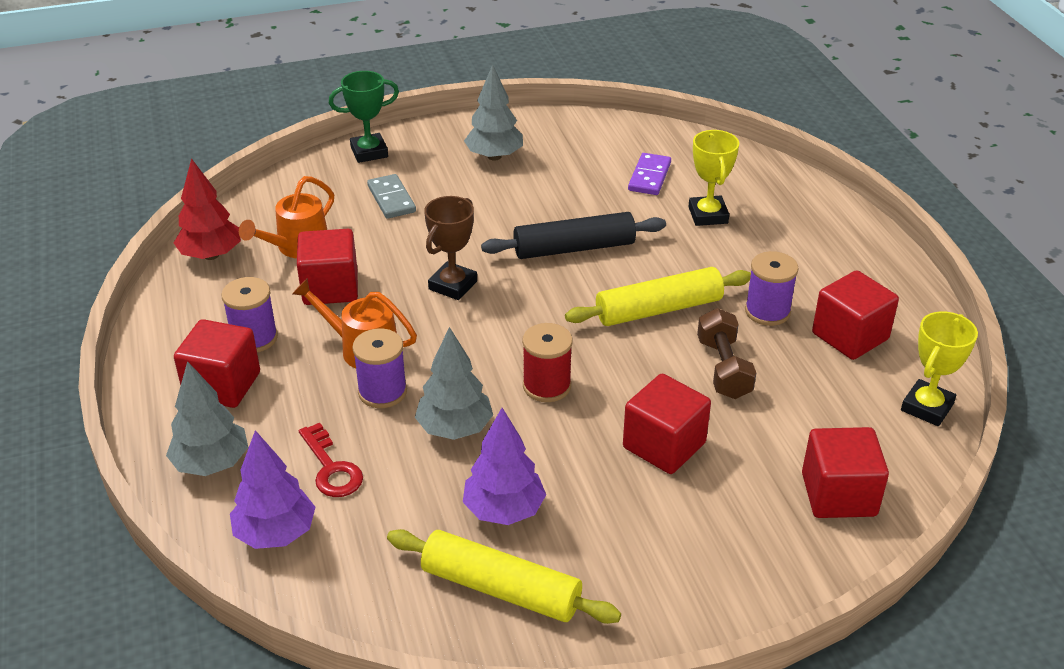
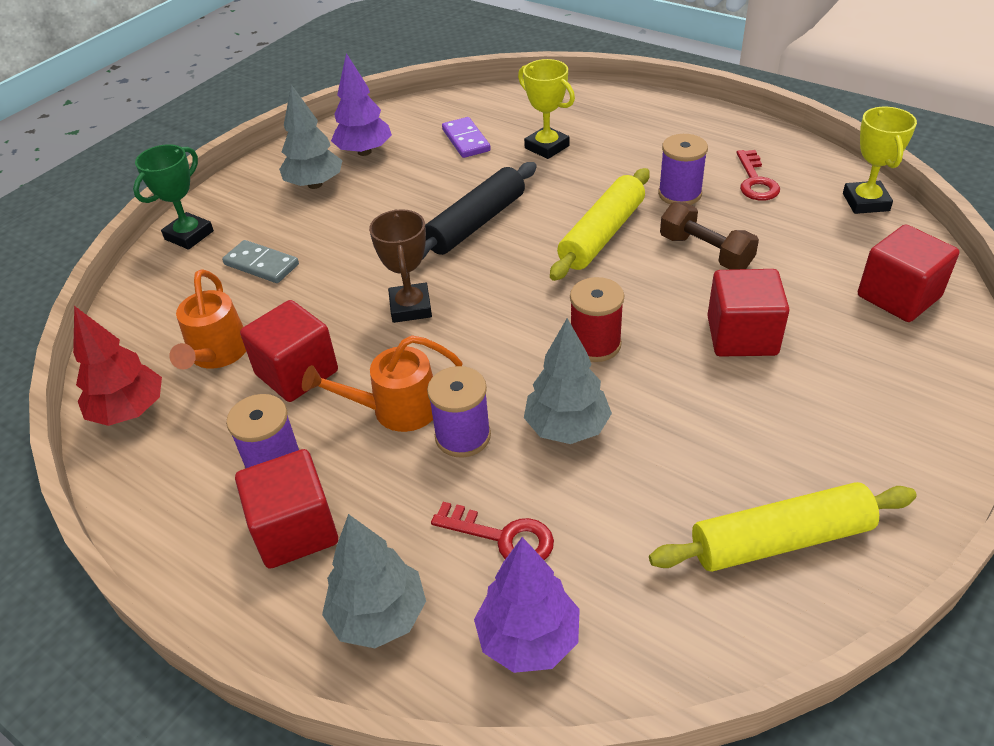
camera: 35 degrees left, 5 degrees up
purple tree [463,408,546,525] -> purple tree moved to [331,53,392,156]
red cube [812,270,899,360] -> red key [737,150,780,200]

